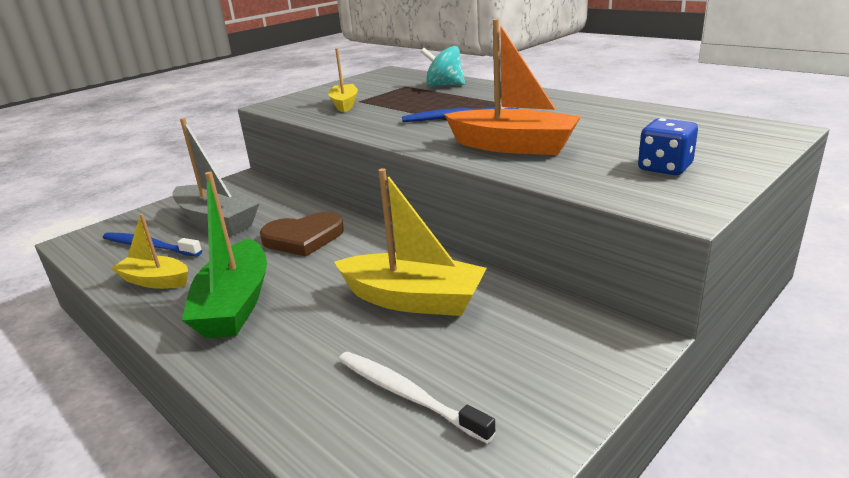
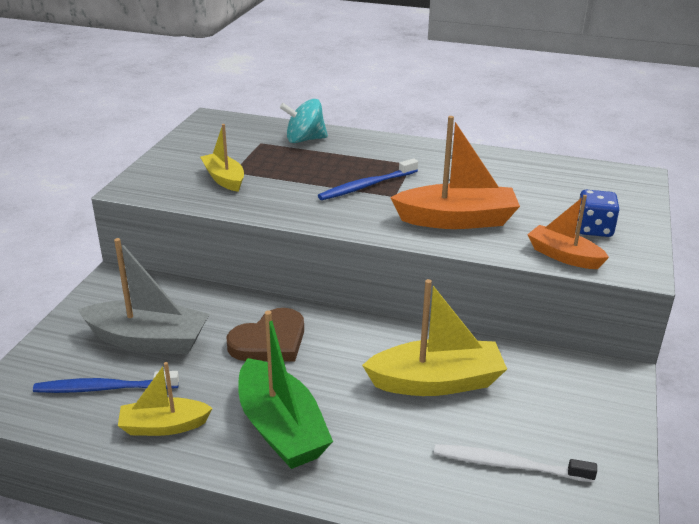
camera: 30 degrees left, 5 degrees up
none -> orange boat [527,195,609,269]

